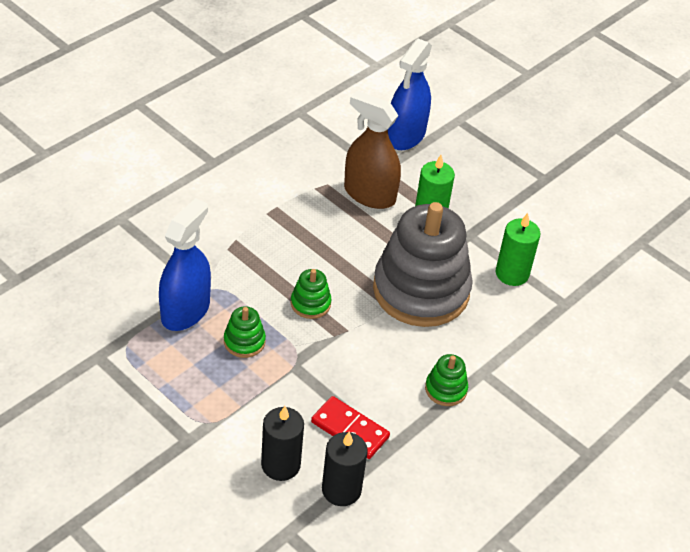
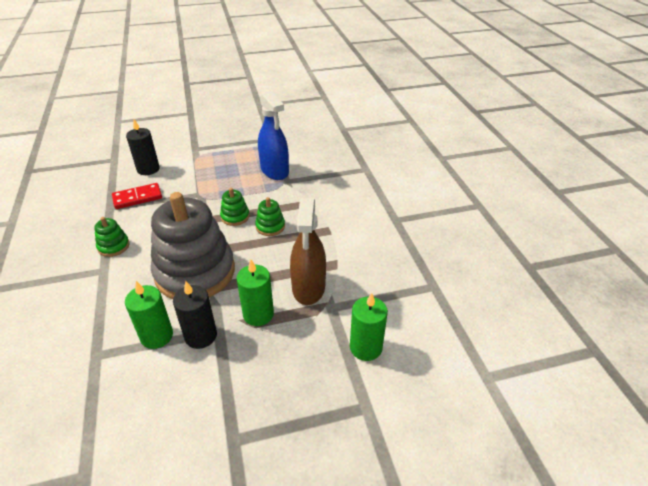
camera: 125 degrees right, 5 degrees down
green stacking toy [224,306,266,358] -> green stacking toy moved to [255,197,285,236]
black candle [322,432,368,506] -> black candle moved to [173,281,217,349]
brown spray bottle [344,91,401,209] -> brown spray bottle turned 120 degrees clockwise [290,198,326,305]
blue spray bottle [388,38,432,150] -> green candle [350,293,388,361]

